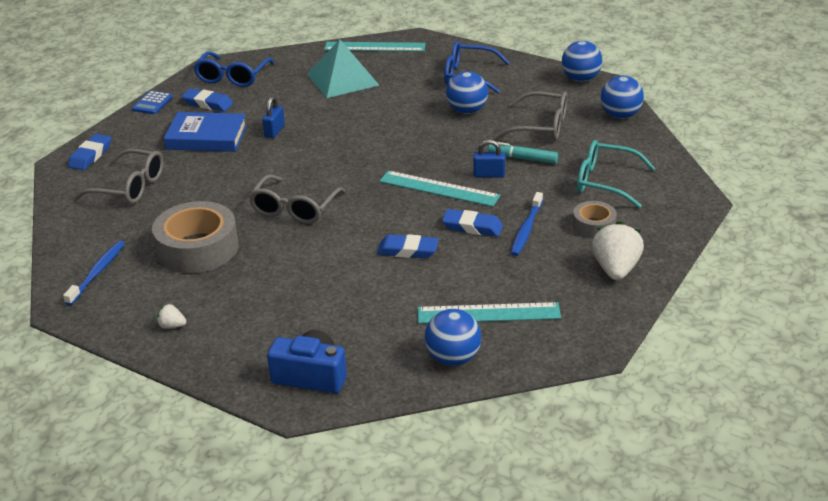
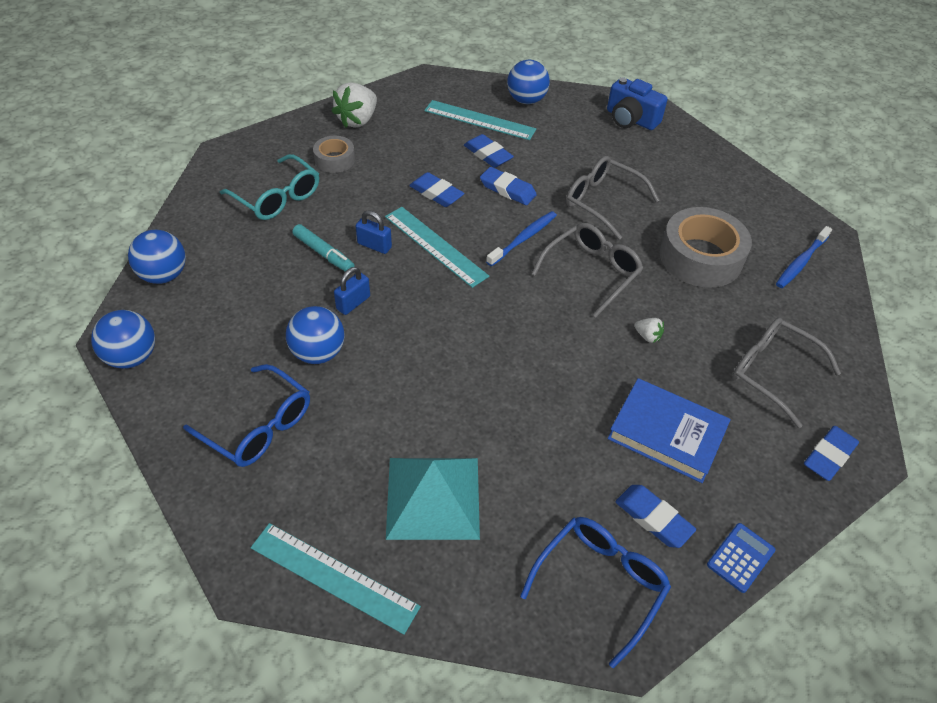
camera: 160 degrees left, 15 degrees up
white strawberry [157,304,186,329] -> white strawberry moved to [635,318,664,343]
blue padlock [262,97,285,138] -> blue padlock moved to [334,267,370,315]
grey glasses [496,91,567,140] -> grey glasses moved to [566,156,659,240]
blue toothbrush [511,192,543,256] -> blue toothbrush moved to [486,211,557,266]
none -> blue eraser [464,134,514,168]

